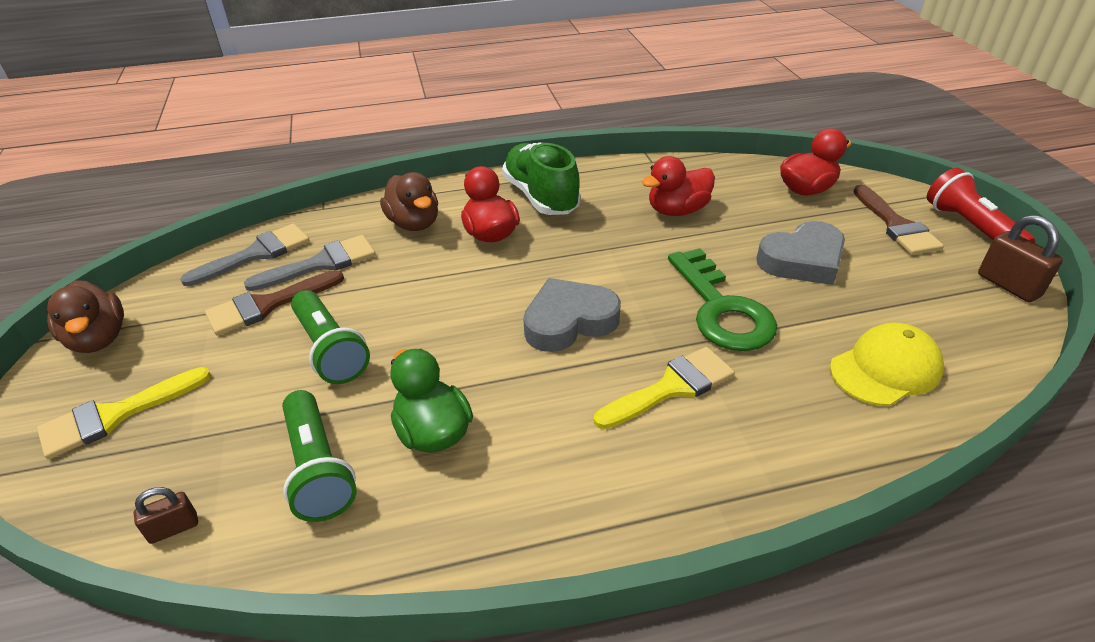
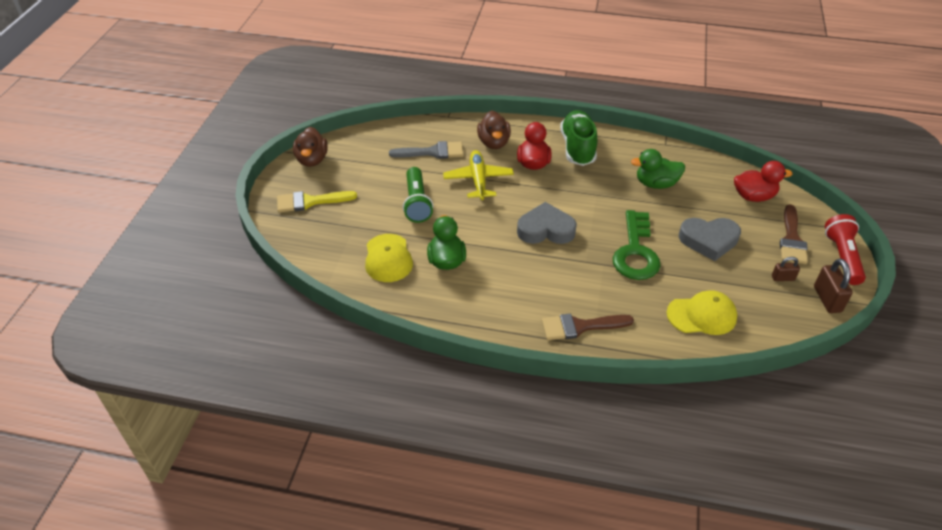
camera: 25 degrees right, 5 degrees up
brown padlock [134,487,198,544] -> brown padlock moved to [772,257,800,281]
grey brush [180,223,310,286] -> none
brown brush [205,270,344,336] -> brown brush moved to [542,314,634,340]
green flashlight [282,390,357,522] -> yellow cap [365,234,413,282]
yellow brush [594,347,735,429] -> none
red duck [642,156,715,216] -> green duck [631,149,685,189]
none -> yellow plane [443,150,514,200]

